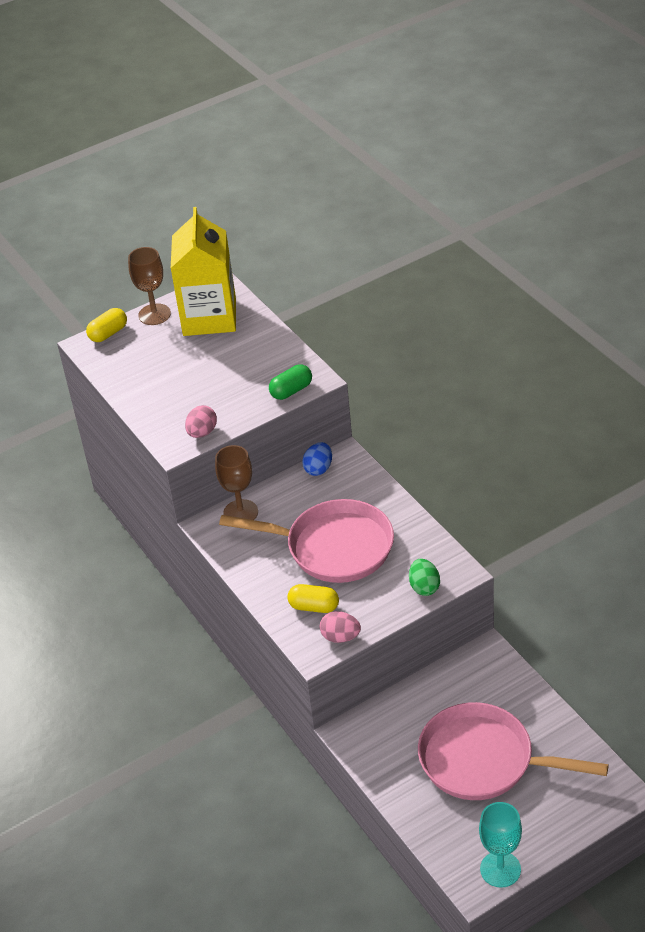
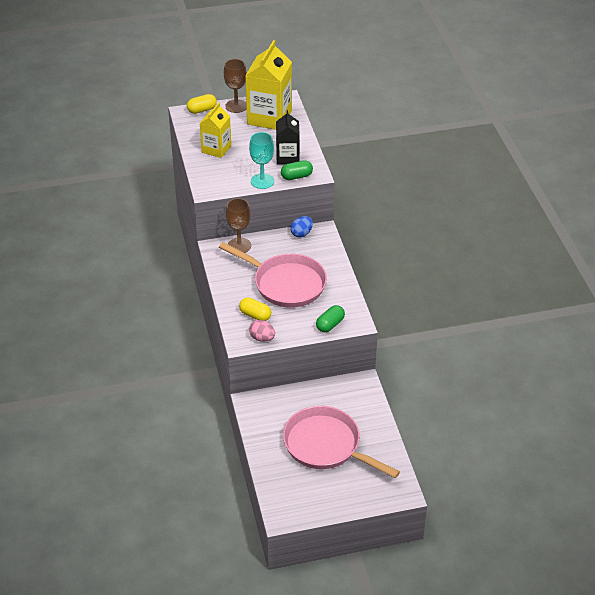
camera: 15 degrees right, 0 degrees up
pink egg [185,405,217,438] -> none
green egg [409,559,440,596] -> green capsule [316,305,345,332]
turquoise goblet [479,802,522,888] -> turquoise goblet moved to [249,132,274,189]
none -> yellow carton [200,103,231,158]
none -> black carton [276,110,300,165]

